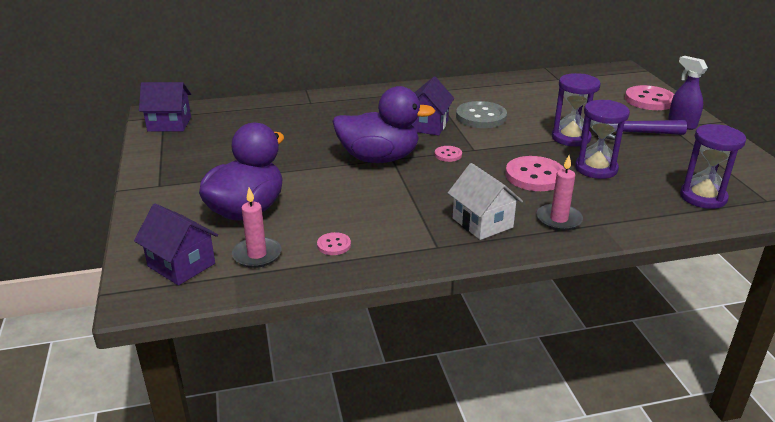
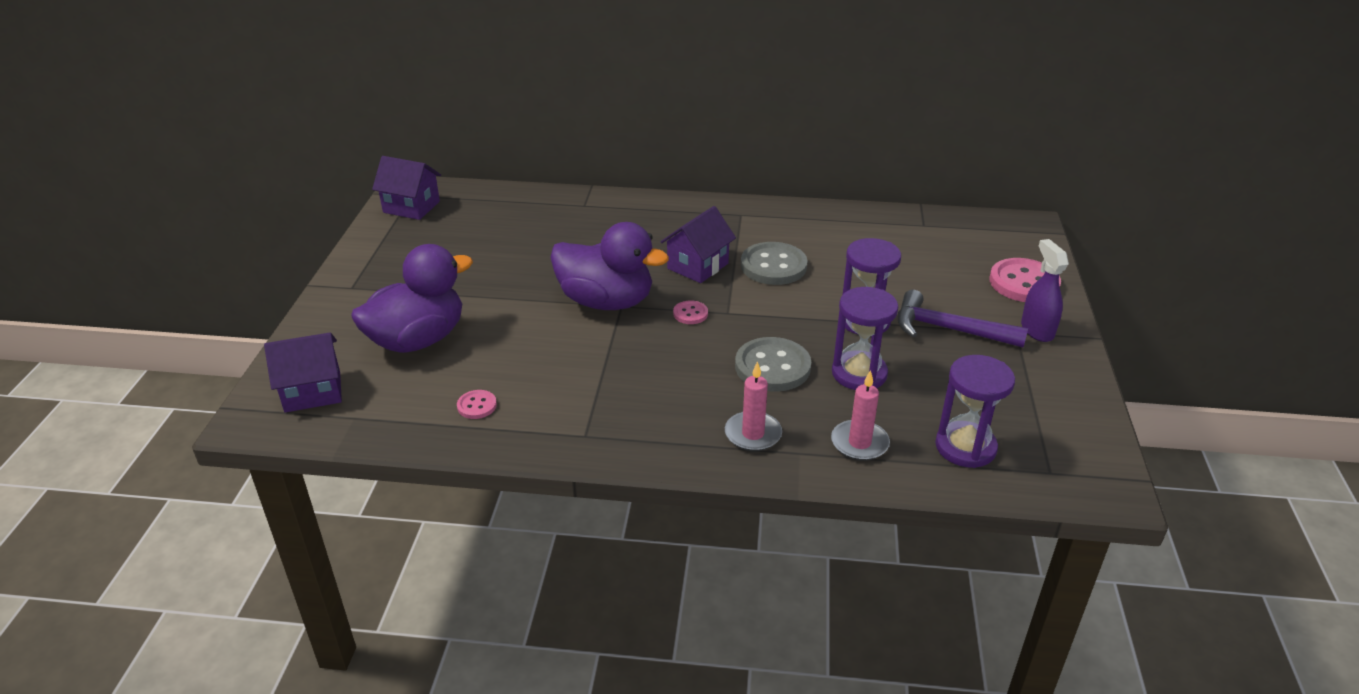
camera: 20 degrees right, 5 degrees up
purple house [134,204,218,285] -> purple house turned 75 degrees counterclockwise [264,332,342,413]
pink candle [232,188,281,268] -> pink candle moved to [831,370,890,461]
white house [448,163,523,240] -> none
pink button [505,156,565,191] -> grey button [735,337,811,391]

